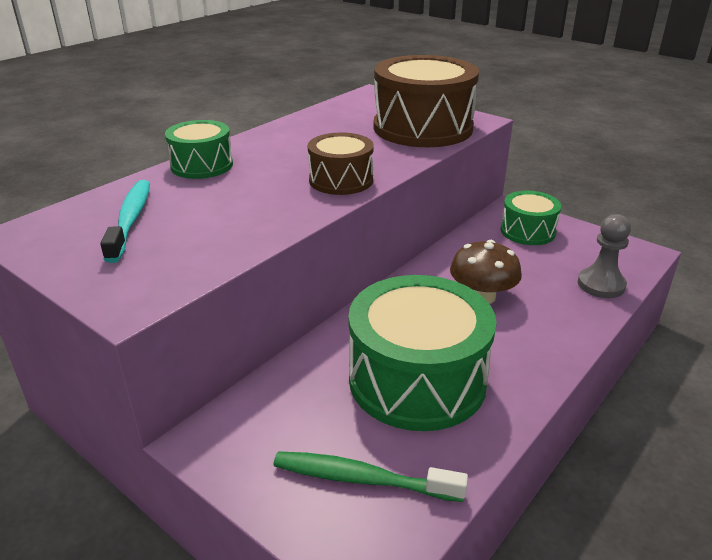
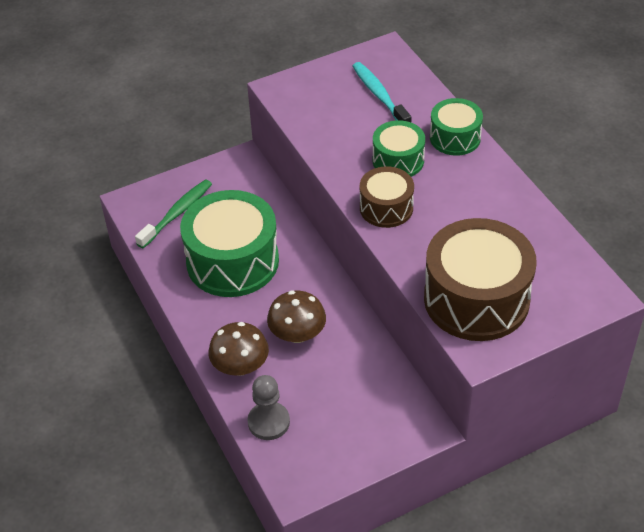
camera: 115 degrees right, 15 degrees up
turquoise toothbrush [100,180,150,263] -> turquoise toothbrush turned 135 degrees counterclockwise [353,62,412,122]
green drum [501,191,561,245] -> green drum moved to [373,120,425,177]
none -> brown mushroom [208,322,269,376]

